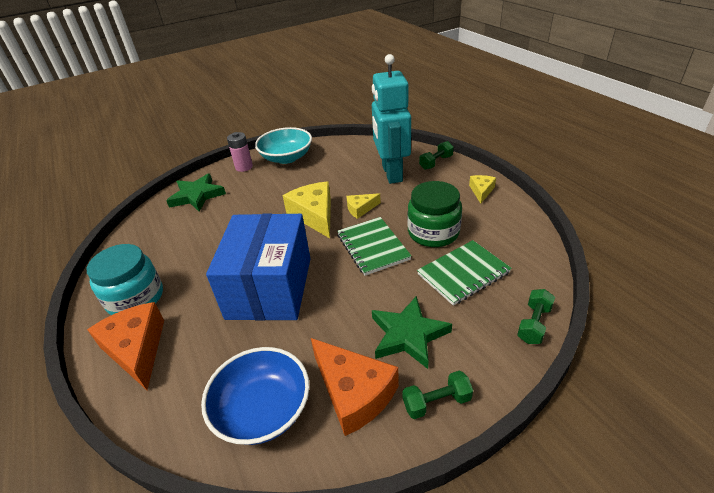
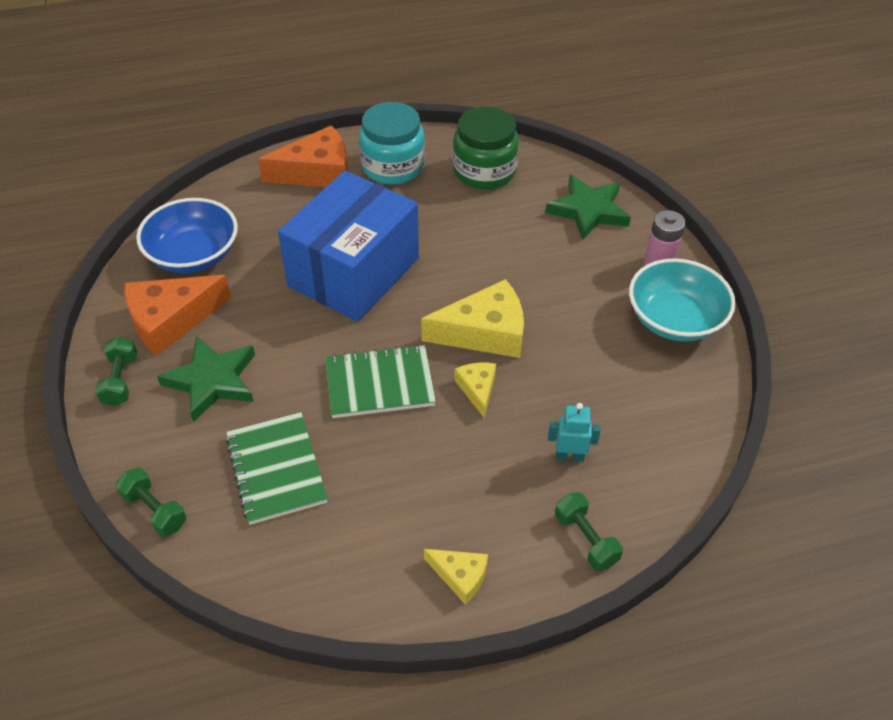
camera: 100 degrees right, 10 degrees up
blue box [206,213,310,320] -> blue box turned 75 degrees counterclockwise [278,171,419,322]
turquoise robot [372,54,411,184] -> turquoise robot [548,403,601,462], size x0.40
green jar [408,181,462,247] -> green jar moved to [453,106,519,189]

